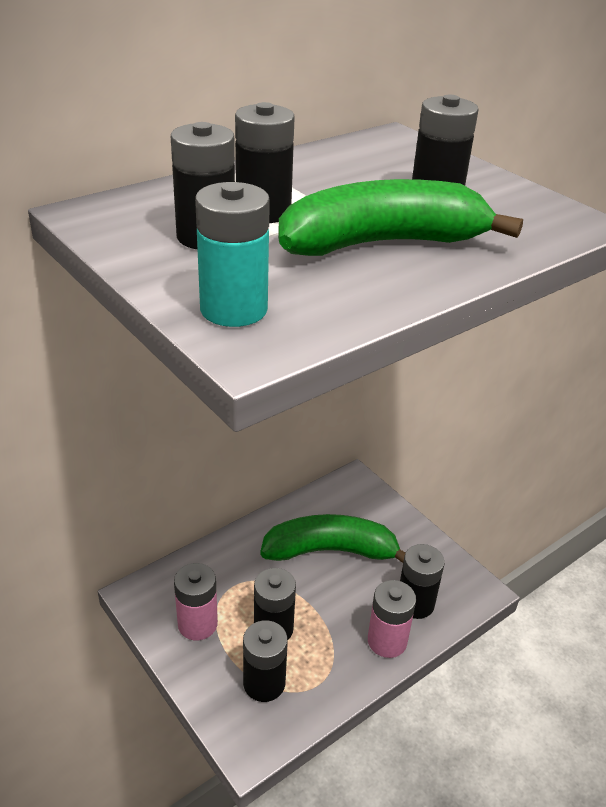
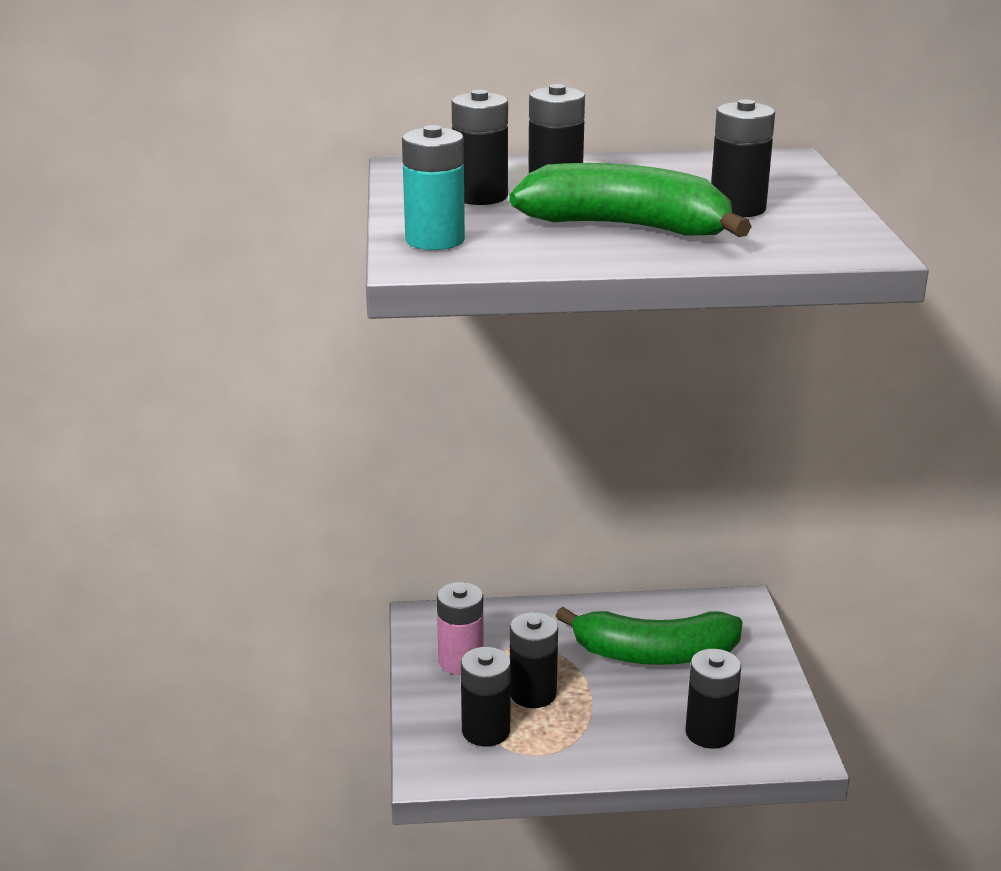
camera: 35 degrees right, 10 degrees down
green banana [260,514,405,563] -> green banana turned 150 degrees clockwise [556,607,743,665]
pink battery [368,580,416,658] -> none

